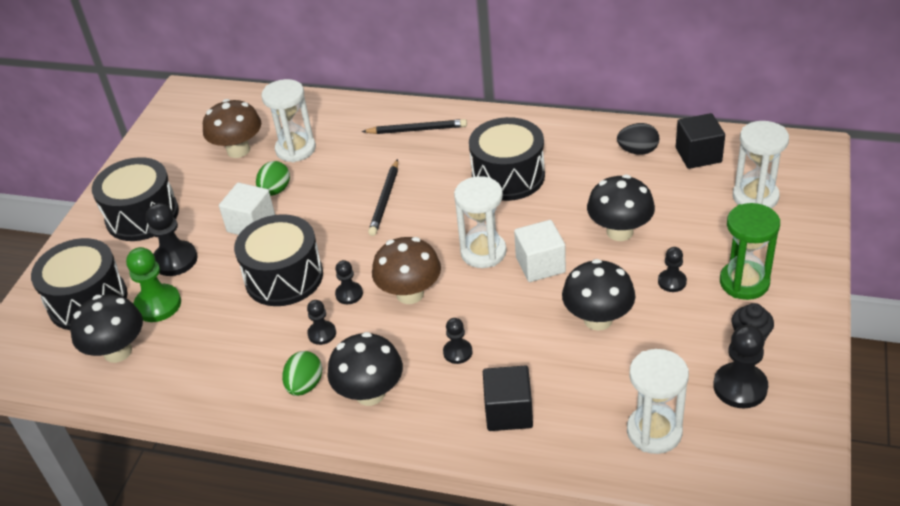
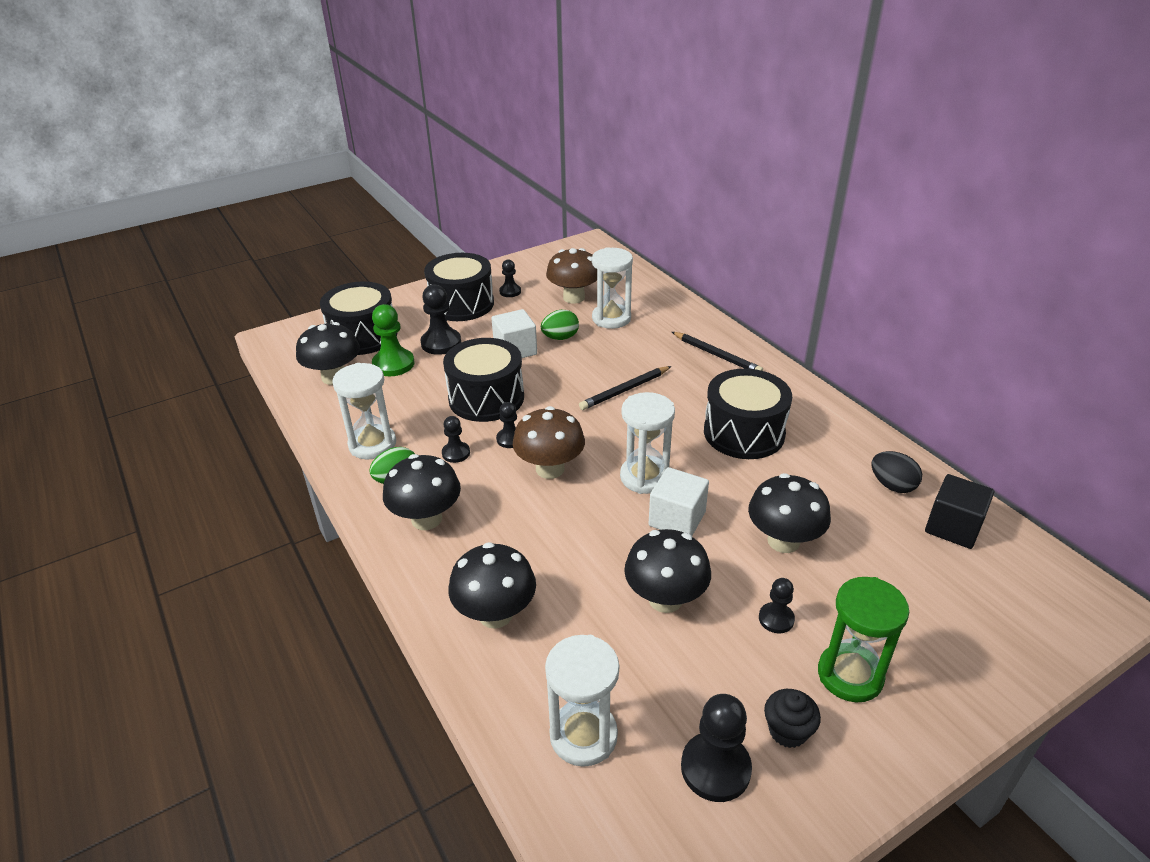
camera: 40 degrees right, 5 degrees down
black pawn [443,318,472,364] -> black pawn moved to [499,259,521,297]
black cube [483,365,533,431] -> black mushroom [448,542,536,629]
white hourglass [733,121,789,208] -> white hourglass moved to [332,363,396,459]

